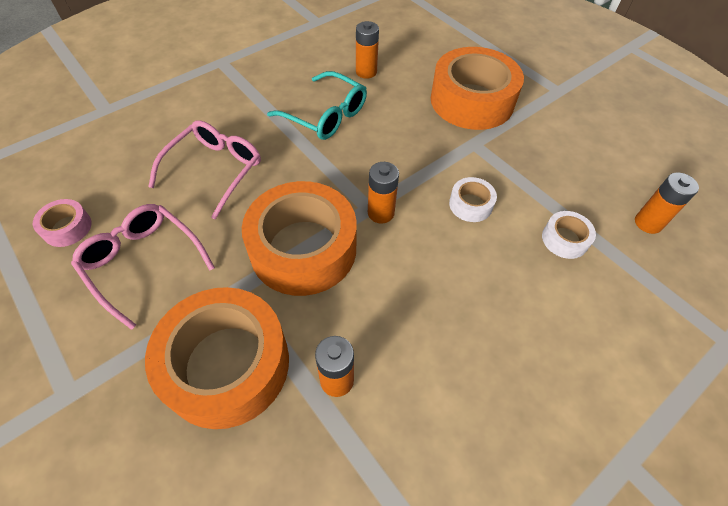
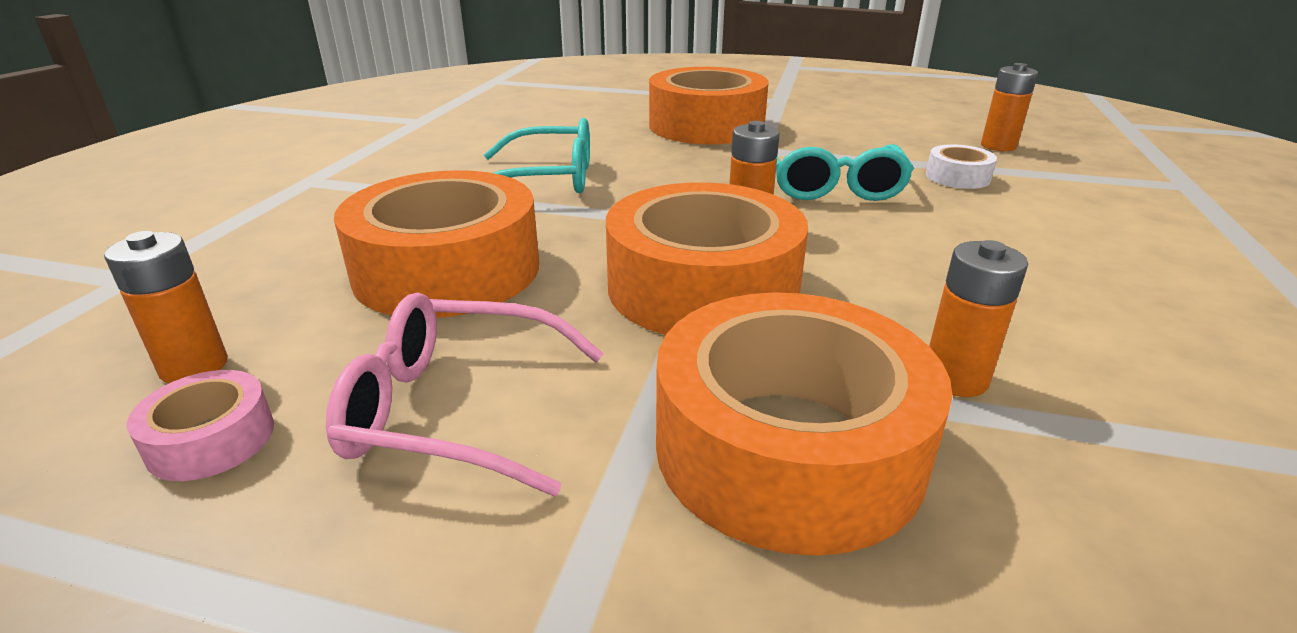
camera: 35 degrees left, 25 degrees down
pink glasses [148,120,261,220] -> orange tape [334,170,539,318]
orange battery [356,21,379,79] -> orange battery moved to [104,231,228,383]
white tape [449,177,497,222] -> turquoise glasses [776,144,914,201]

